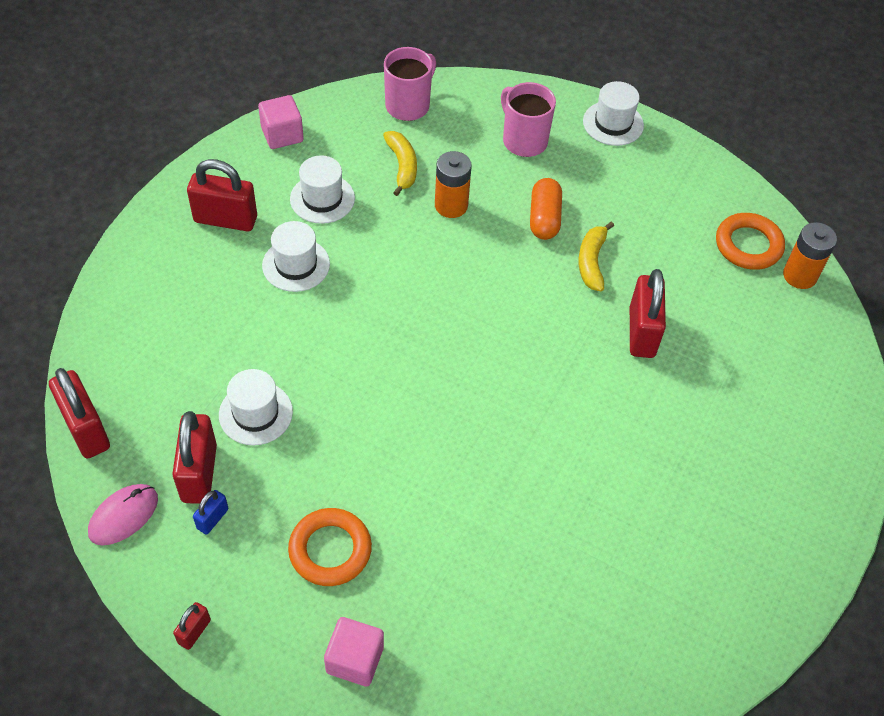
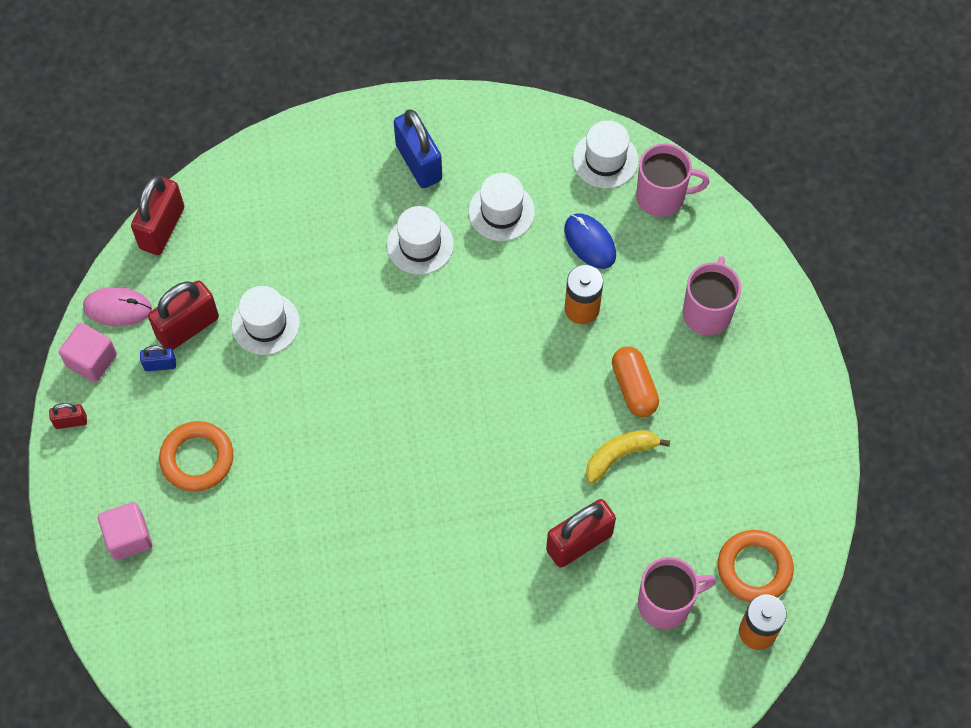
camera: 55 degrees right, 10 degrees up
red padlock [187,159,257,231] -> blue padlock [394,109,442,188]
pink cube [258,95,304,149] -> pink cube moved to [59,323,117,383]
yellow banana [383,131,417,196] -> blue mouse [564,213,616,269]
orange capsule [530,178,562,240] -> orange capsule turned 75 degrees counterclockwise [612,346,659,417]
white hat [583,81,644,146] -> white hat moved to [573,120,638,188]
none -> pink mug [638,557,716,629]

